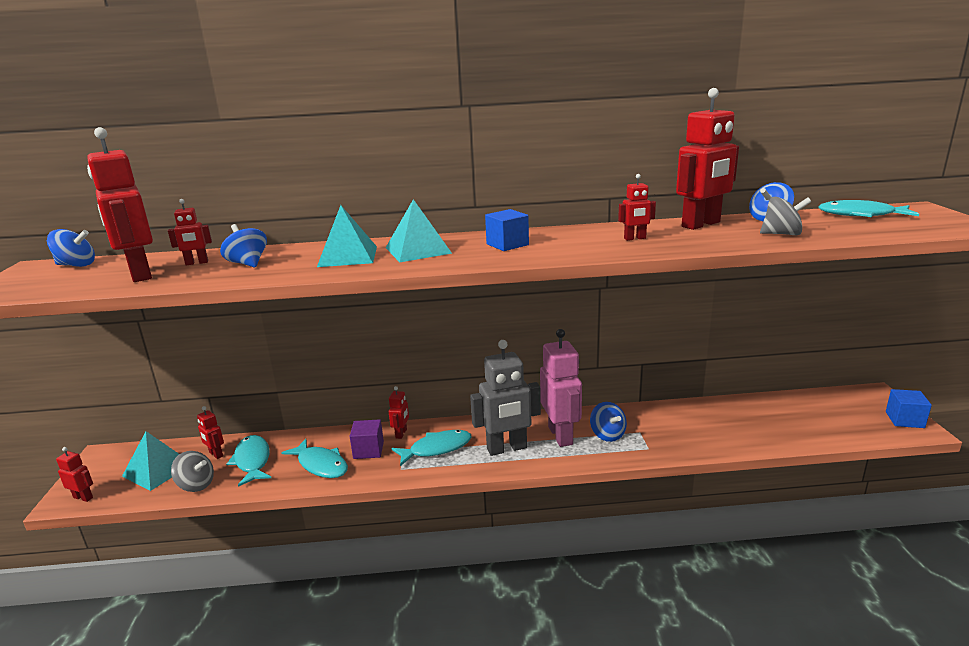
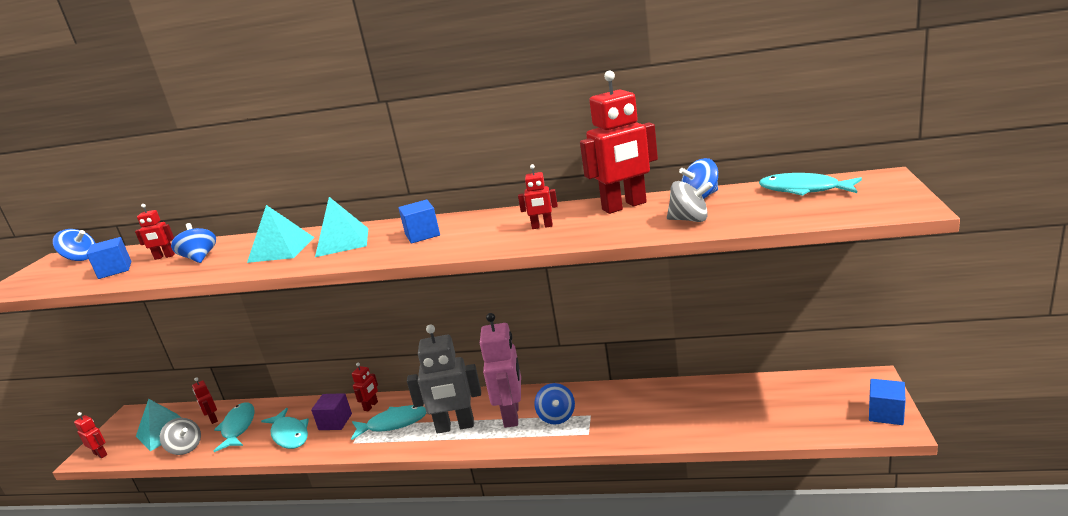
camera: 15 degrees right, 0 degrees up
red robot [87,127,153,282] -> blue cube [86,237,131,279]

